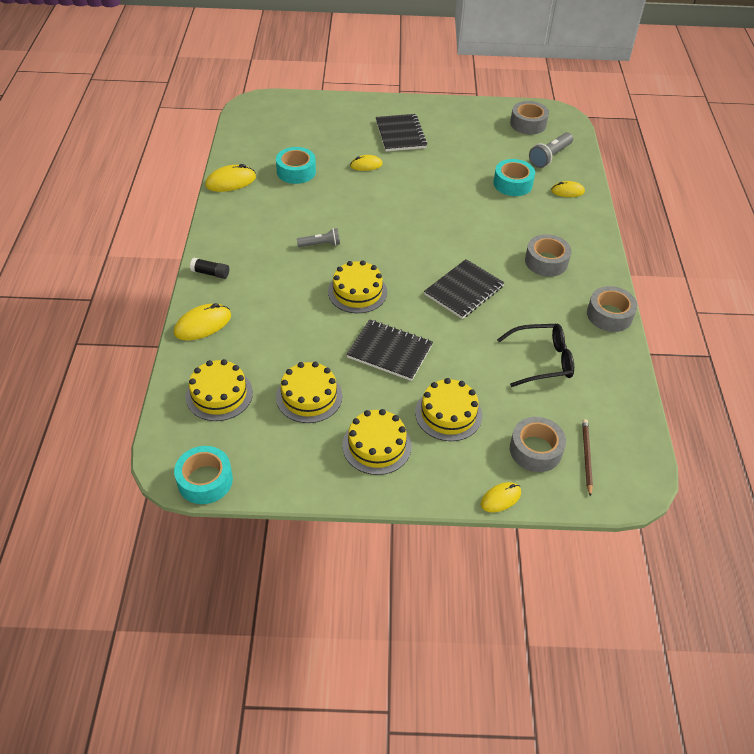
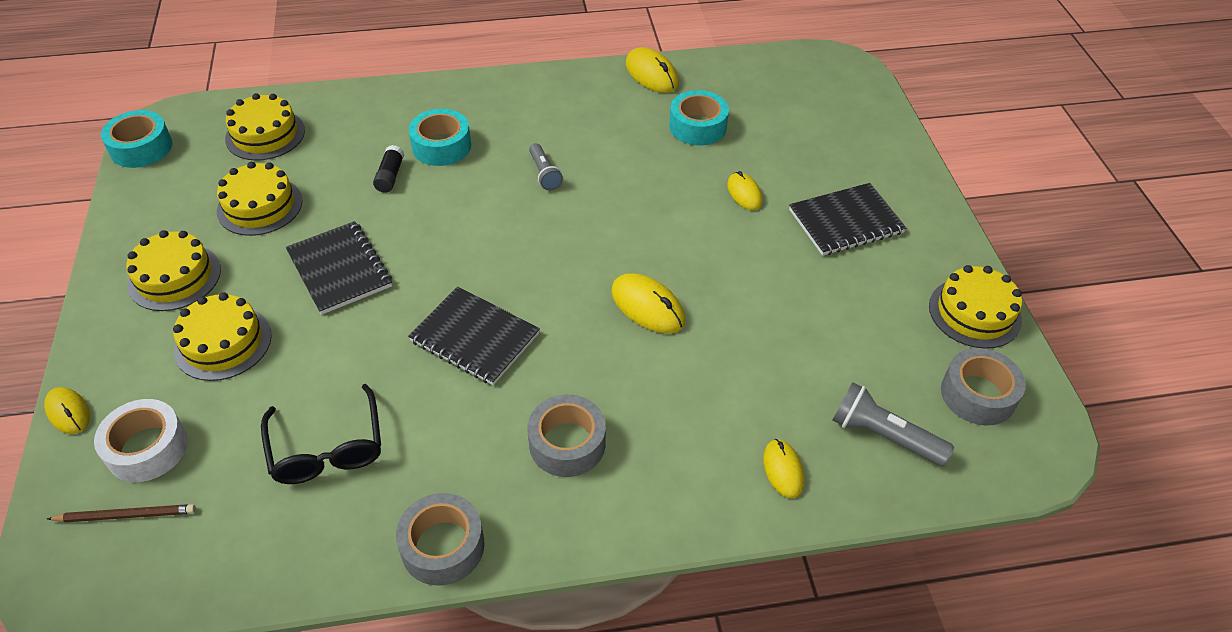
camera: 80 degrees right, 0 degrees up
yellow mouse [174,303,231,340] -> yellow mouse moved to [611,273,685,333]
black glue stick [190,258,229,279] -> black glue stick moved to [373,145,404,193]
yellow cake [328,260,387,313] -> yellow cake moved to [929,265,1022,349]
black notebook [346,319,433,381] -> black notebook turned 45 degrees counterclockwise [286,221,392,315]
turquoise tape [493,159,535,196] -> turquoise tape moved to [409,109,471,166]
grey tape [510,417,566,472] -> white tape [94,399,188,482]

